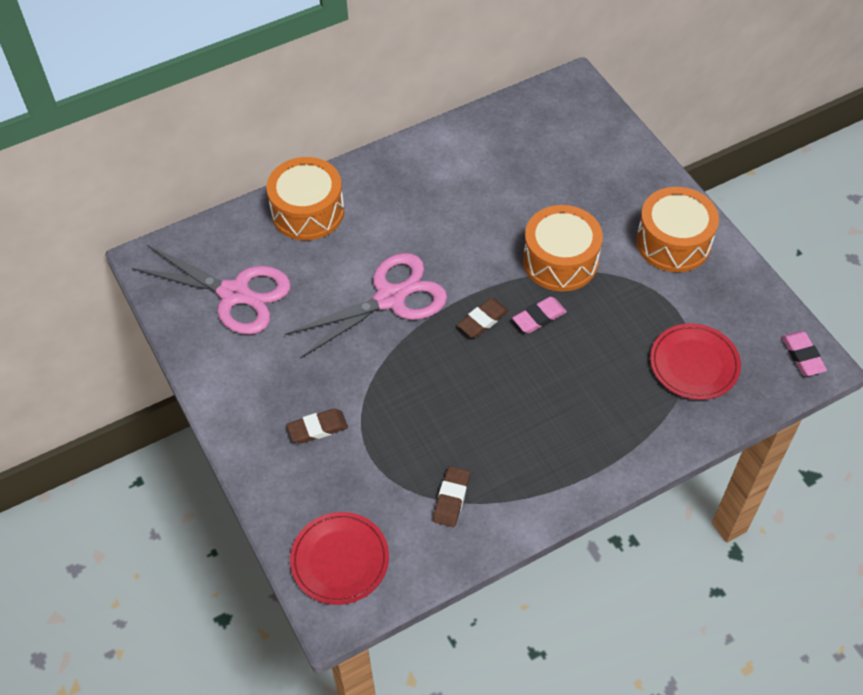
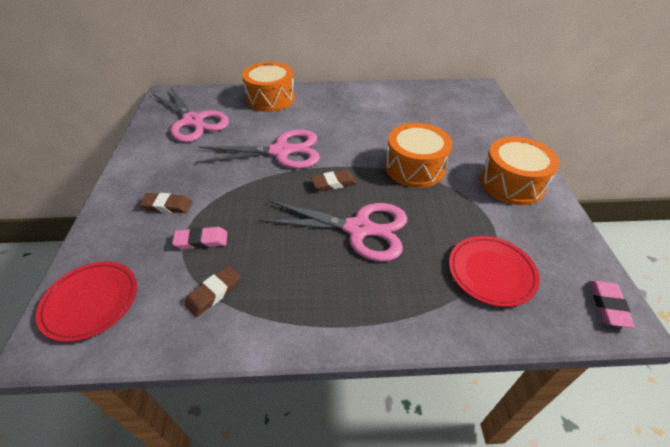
camera: 25 degrees right, 10 degrees down
pink eraser [512,297,567,333] -> pink eraser moved to [172,227,227,249]
none -> pink scissors [259,200,407,262]

